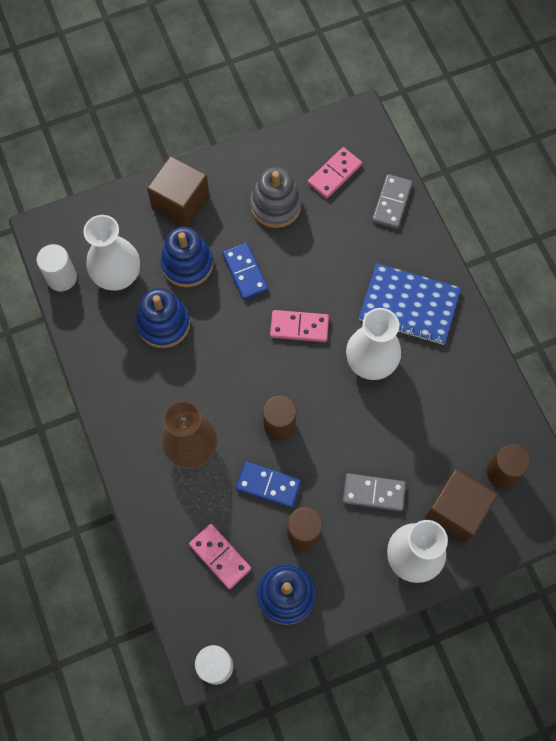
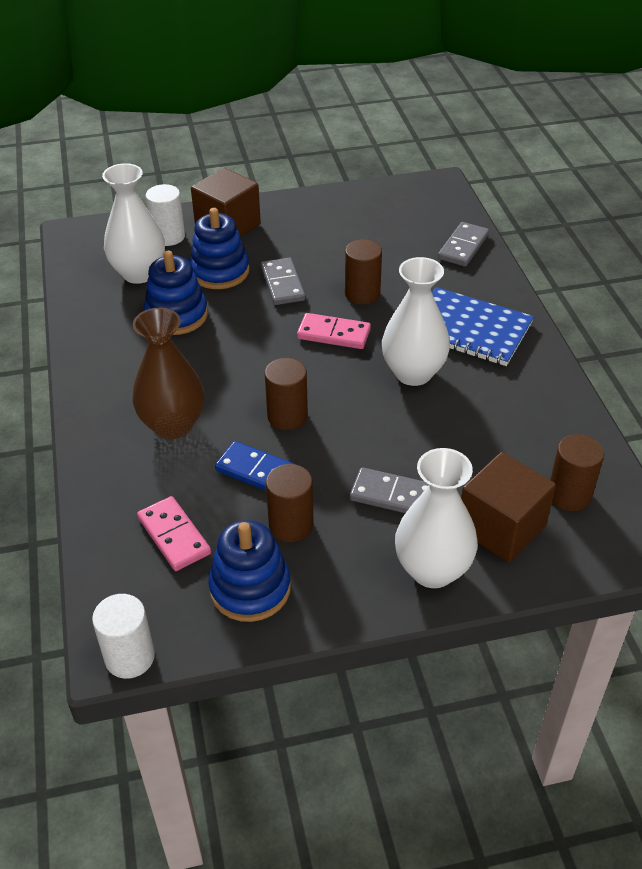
camera: 10 degrees right, 25 degrees down
white cylinder [36,244,77,291] -> white cylinder moved to [146,184,185,246]
blue domino [222,243,268,300] -> grey domino [261,258,305,305]
grey stacking toy [250,167,301,228] -> none
pink domino [308,147,362,199] -> none
none -> brown cylinder [345,239,382,305]

